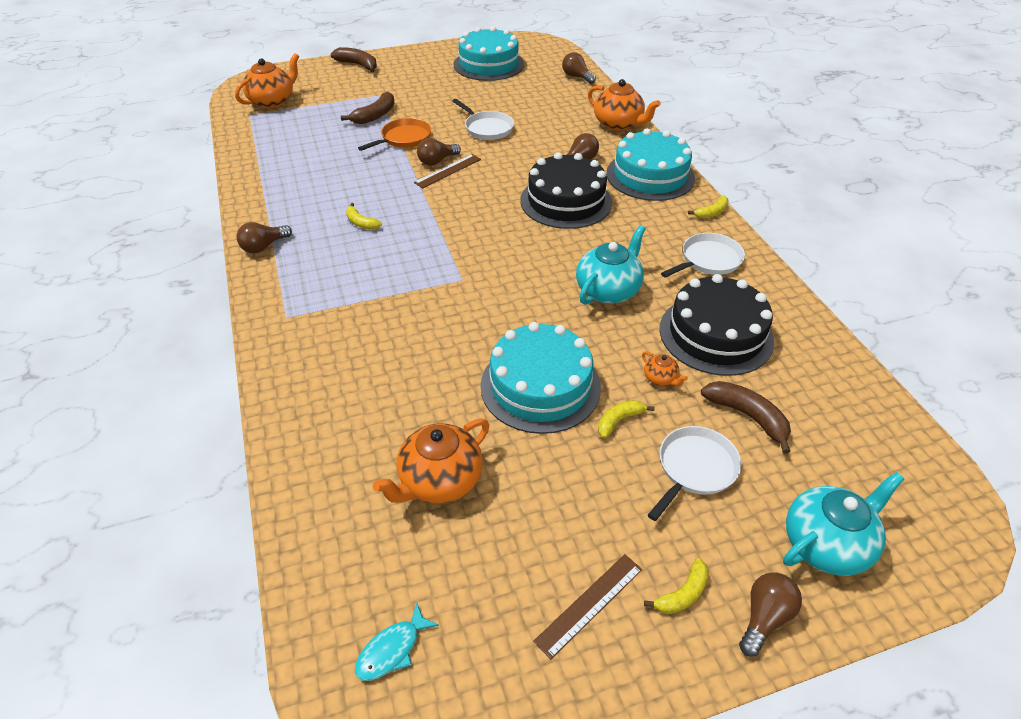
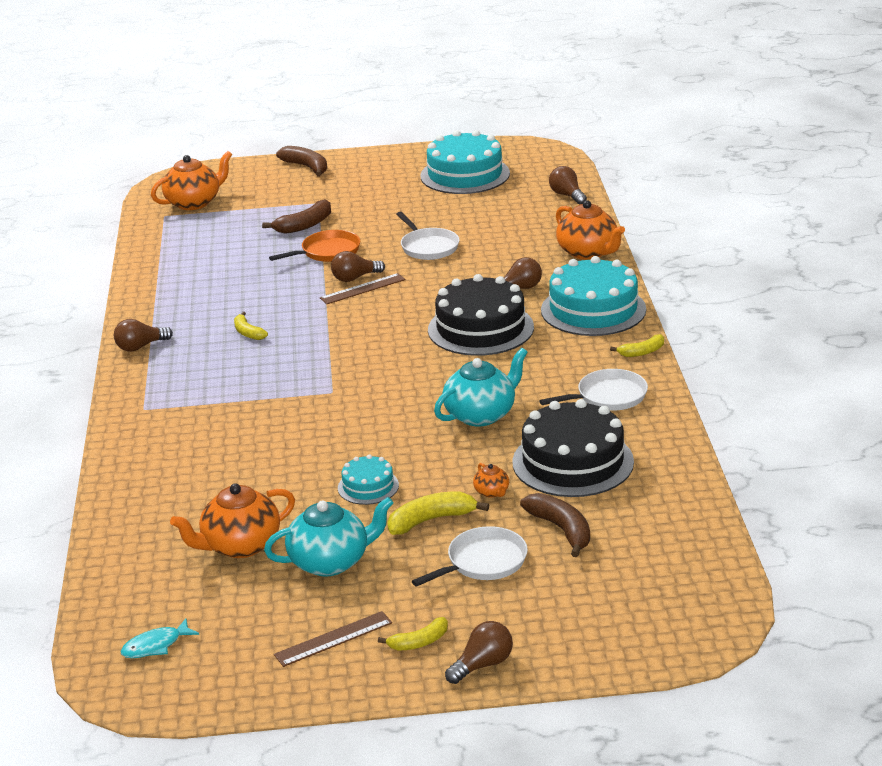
camera: 15 degrees right, 15 degrees down
turquoise cake [480,322,601,434] -> turquoise cake [338,454,399,505], size x0.50
yellow banana [598,400,655,438] -> yellow banana [387,492,489,535], size x1.57
turquoise teapot [783,472,904,576] -> turquoise teapot moved to [264,497,393,576]

